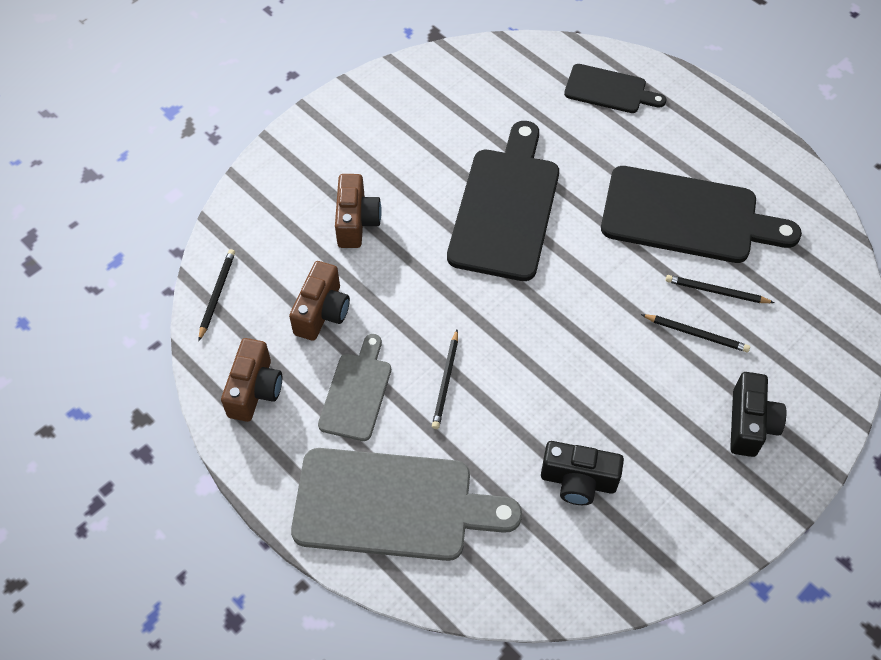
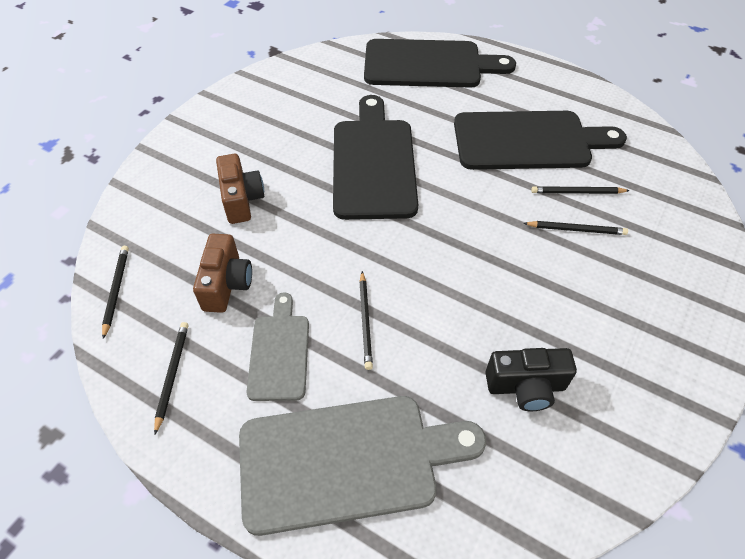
camera: 15 degrees left, 5 degrees down
brown camera [221,338,282,422] -> black pencil [154,322,188,435]
black cutting board [564,64,666,113] -> black cutting board [364,39,516,88], size x1.81
black camera [730,372,786,457] -> none

